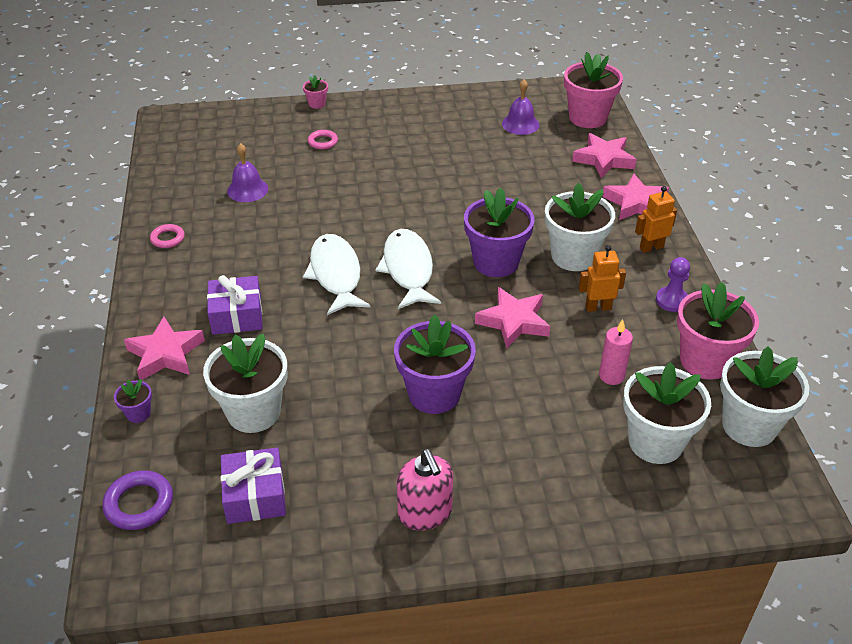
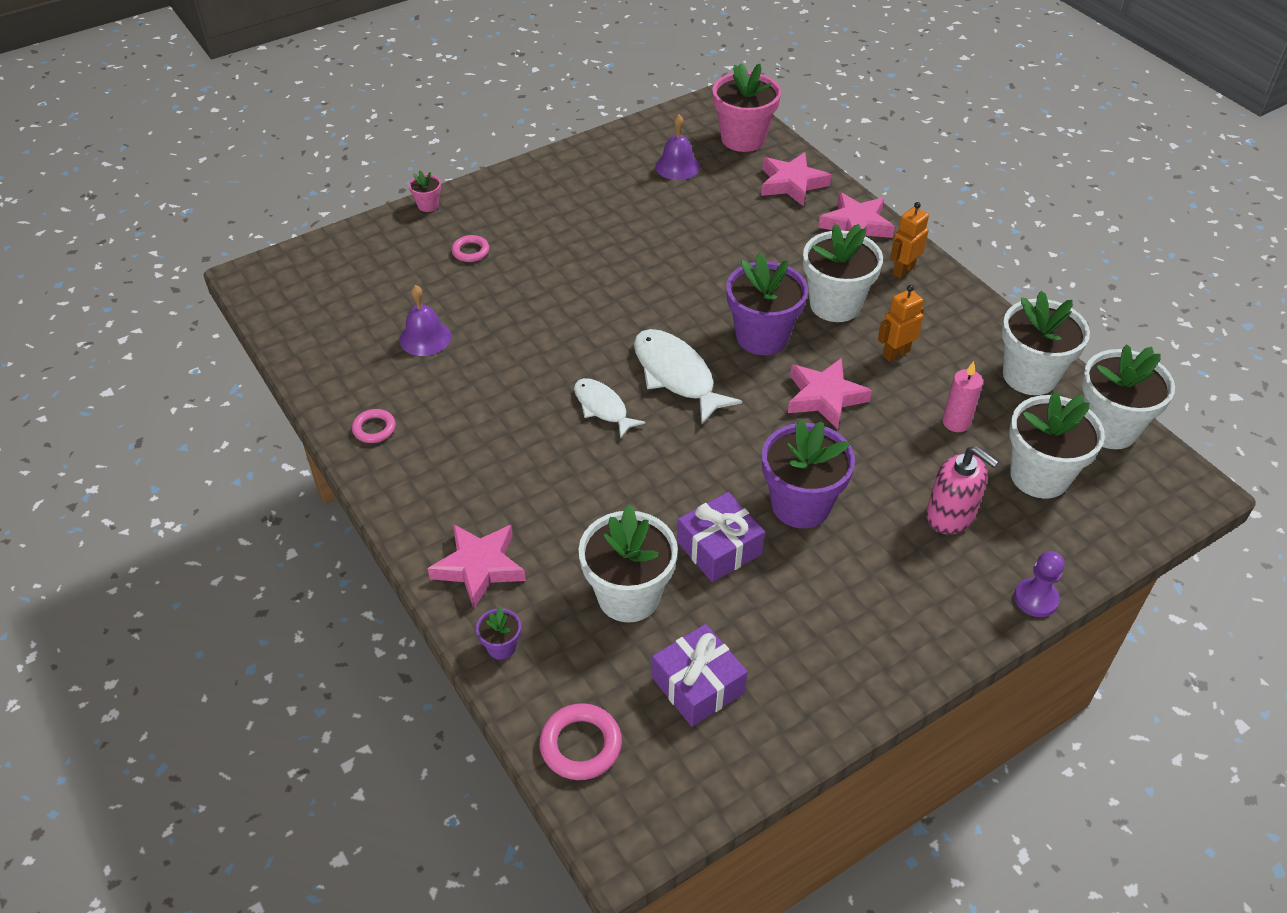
camera: 25 degrees left, 5 degrees up
purple ring [103,470,173,530] -> pink ring [539,703,622,780]
purple gift [207,275,263,335] -> purple gift moved to [677,492,765,582]
white fish [303,234,371,315] -> white fish [574,378,645,439], size x0.63
pink soap dispenser [397,449,453,531] -> pink soap dispenser moved to [926,446,999,535]
purple pawn [656,257,690,312] -> purple pawn moved to [1014,551,1065,617]
pink flower pot [677,282,759,380] -> white flower pot [1002,291,1090,395]

